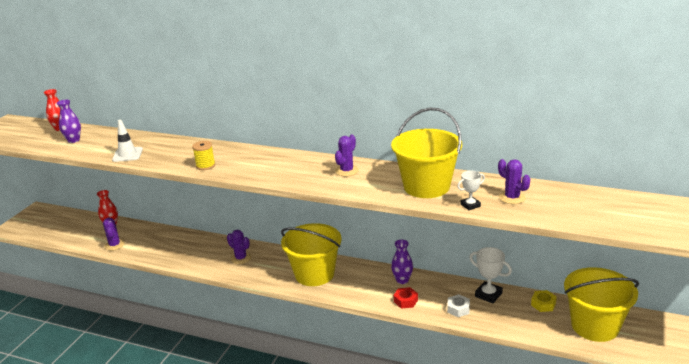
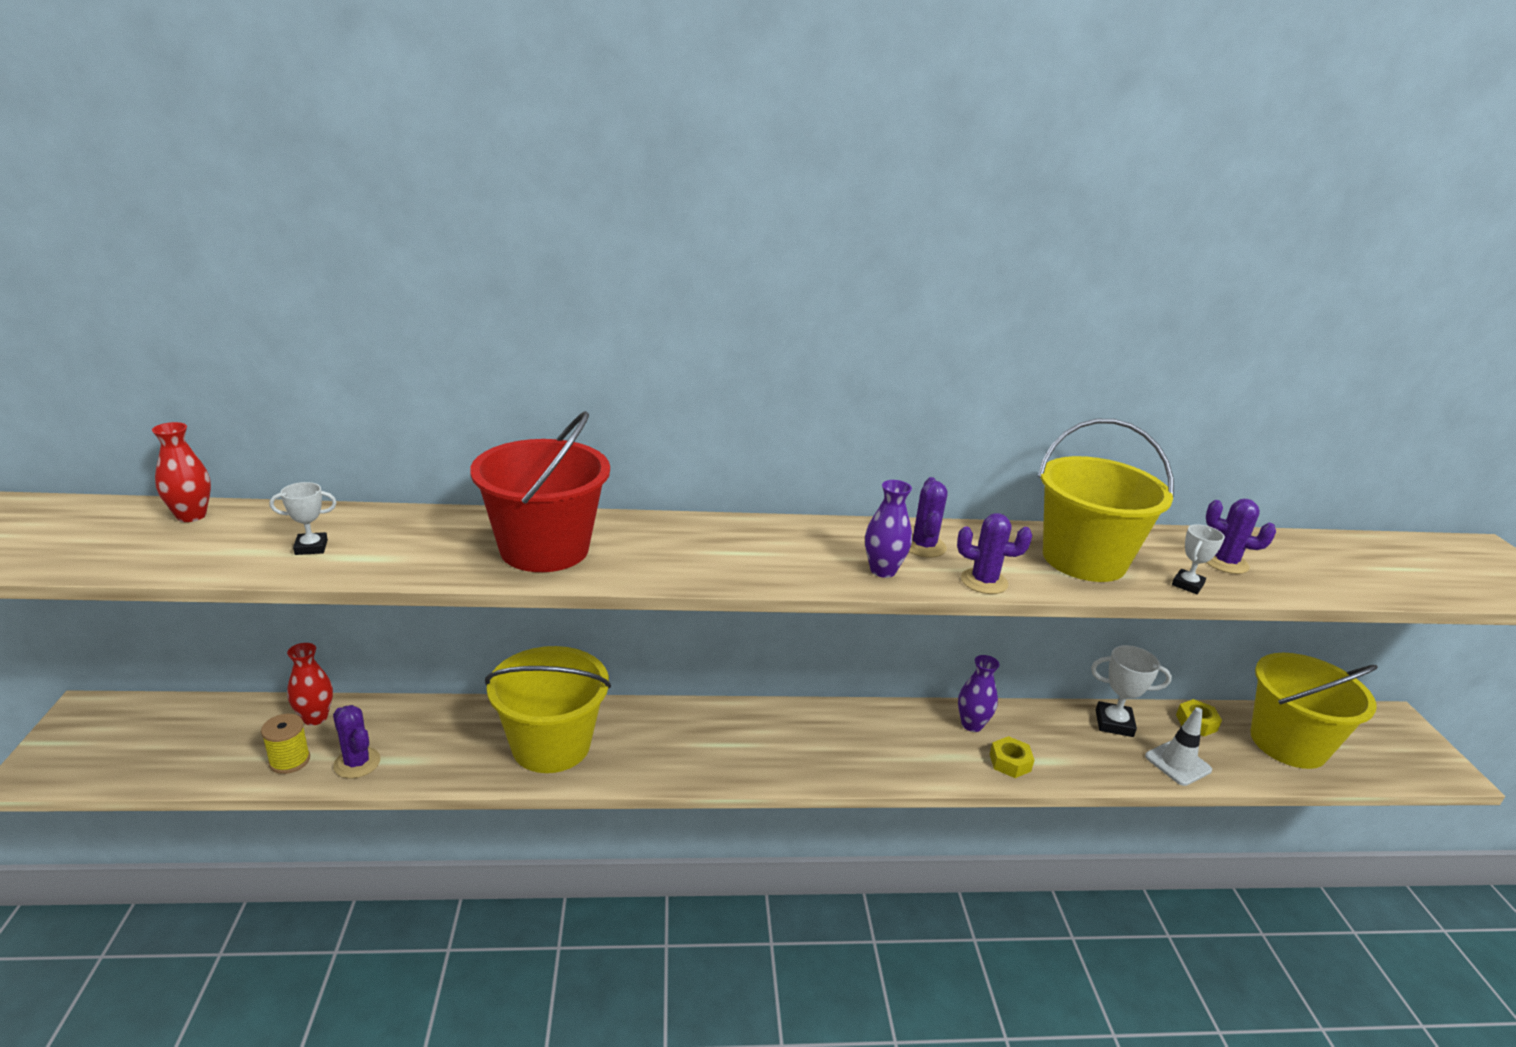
camera: 30 degrees left, 0 degrees up
purple vase [57,100,81,143] -> purple vase moved to [865,480,912,578]
white traffic cone [112,120,143,162] -> white traffic cone moved to [1145,707,1212,786]
yellow spool [192,141,215,170] -> yellow spool moved to [261,714,310,774]
purple cactus [227,230,251,264] -> purple cactus moved to [957,513,1032,594]
yellow bucket [281,223,342,286] -> yellow bucket moved to [485,646,611,773]
red nut [394,287,418,309] -> yellow nut [990,736,1034,778]
white nut [447,294,470,317] -> none
none -> white trophy [270,482,337,555]
none -> red bucket [470,411,610,572]

